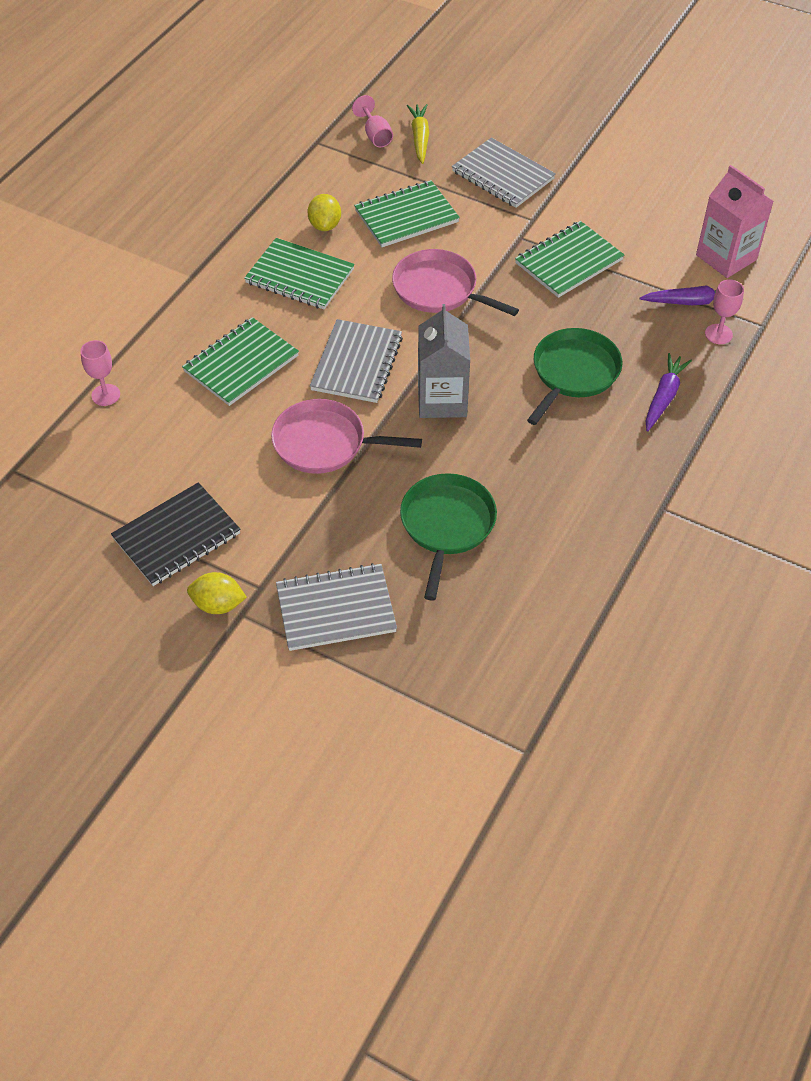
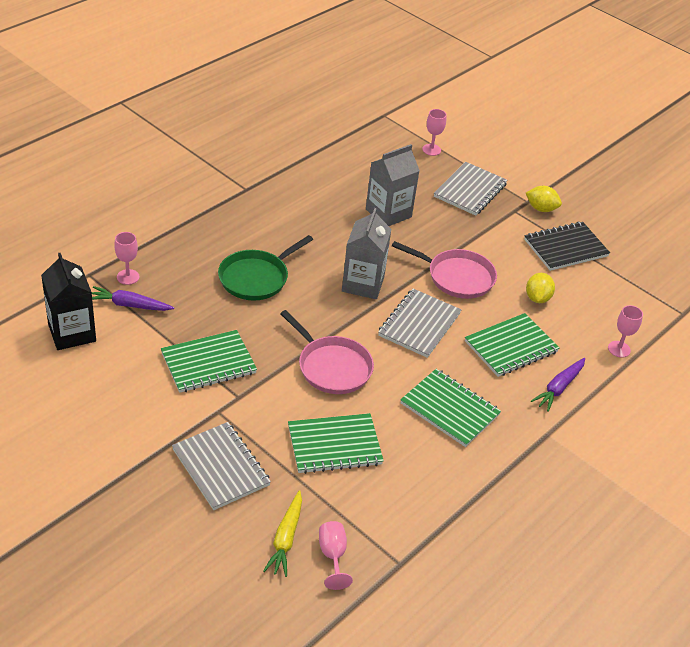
camera: 170 degrees left, 10 degrees down
grey notebook [276,563,397,651] -> grey notebook turned 60 degrees counterclockwise [434,162,507,216]
yellow lemon [307,194,341,231] -> yellow lemon moved to [526,273,555,303]
green pan [400,473,497,601] -> grey carton [366,144,420,226]
purple carrot [646,353,692,432] -> purple carrot moved to [531,358,585,412]
pink carton [696,165,774,278] -> black carton [41,253,96,350]
none -> pink goblet [422,109,447,156]

